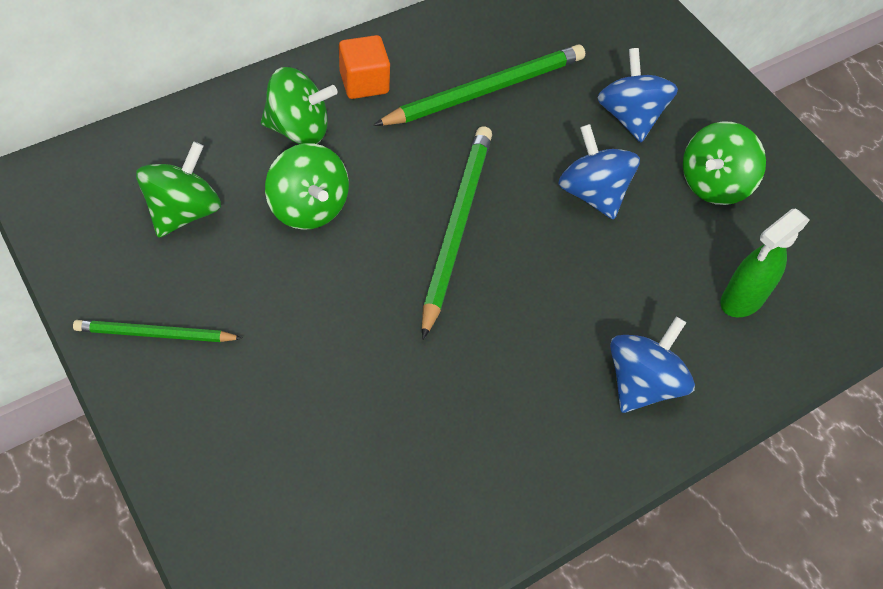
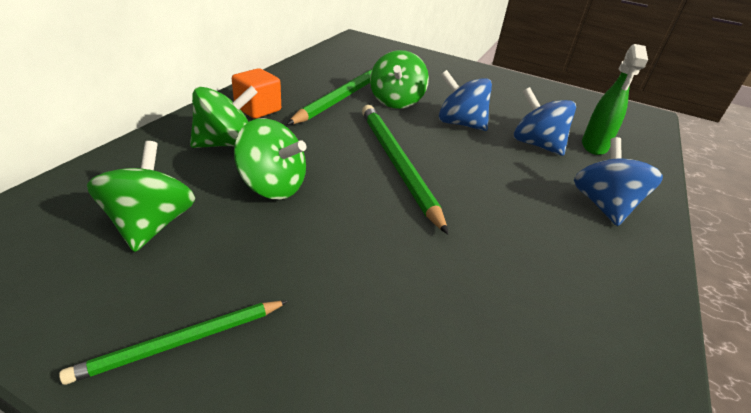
camera: 30 degrees left, 20 degrees down
blue spinning top [598,48,678,142] -> blue spinning top moved to [514,87,576,156]
green spinning top [683,122,766,205] -> green spinning top moved to [370,50,429,109]

